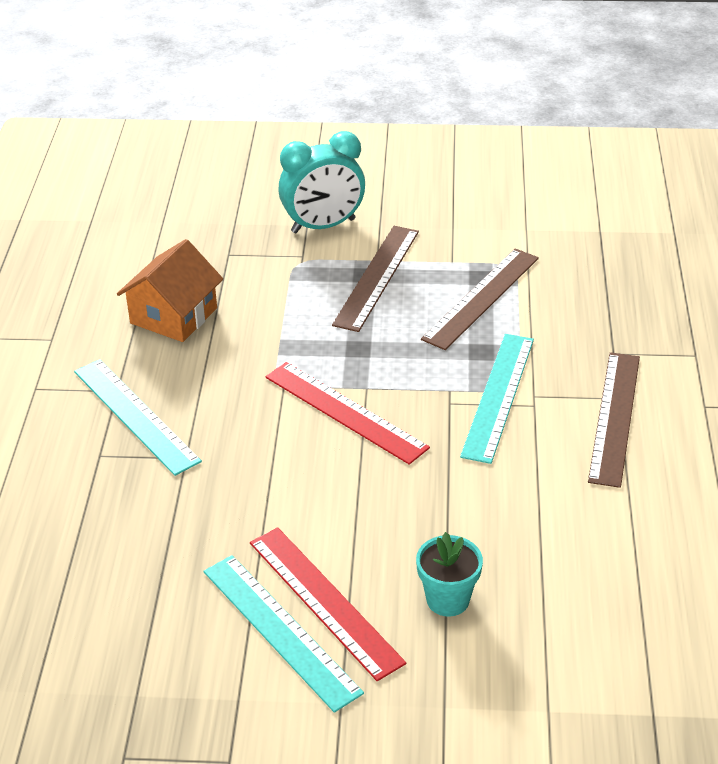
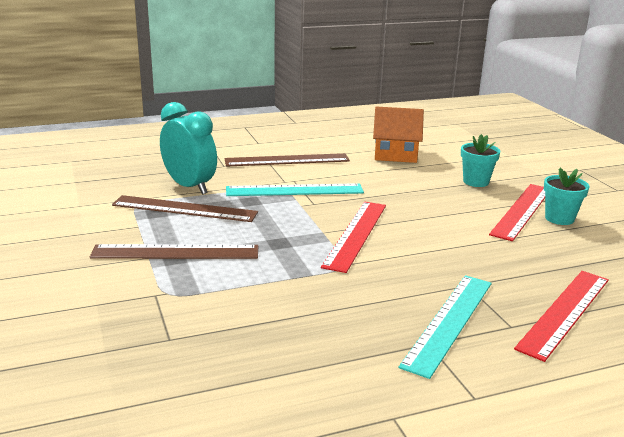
camera: 115 degrees left, 15 degrees down
orange house [117,239,223,342] -> orange house moved to [373,106,424,163]
turquoise ruler [203,555,364,713] -> turquoise flower pot [544,168,589,225]
turquoise clock [278,131,365,233] -> turquoise clock moved to [160,102,217,194]
none -> red ruler [514,271,609,362]

